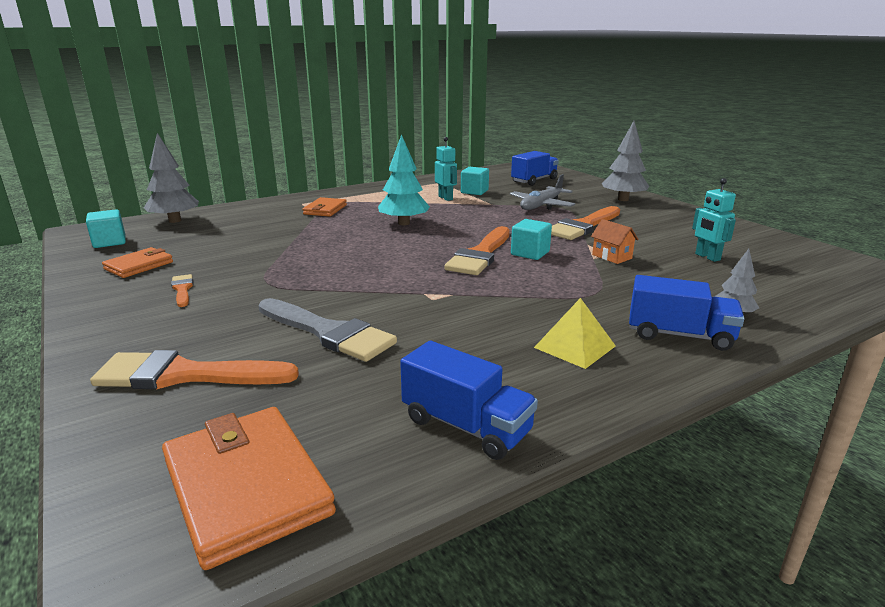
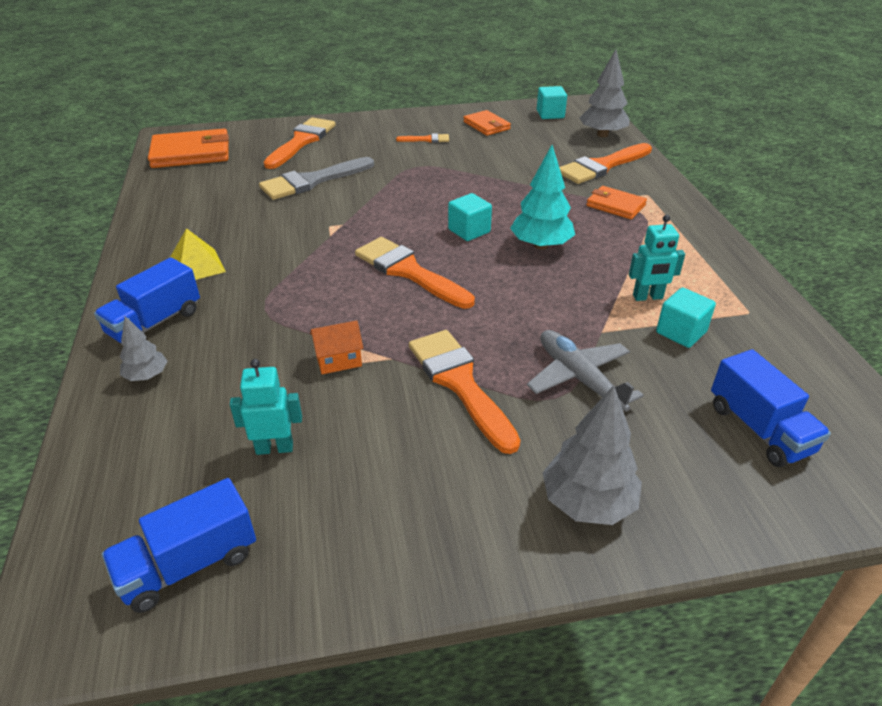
camera: 110 degrees right, 15 degrees up
blue truck [400,341,538,460] -> blue truck moved to [102,478,256,613]
turquoise cube [511,219,552,260] -> turquoise cube moved to [448,193,492,241]
none -> orange brush [559,143,652,184]

